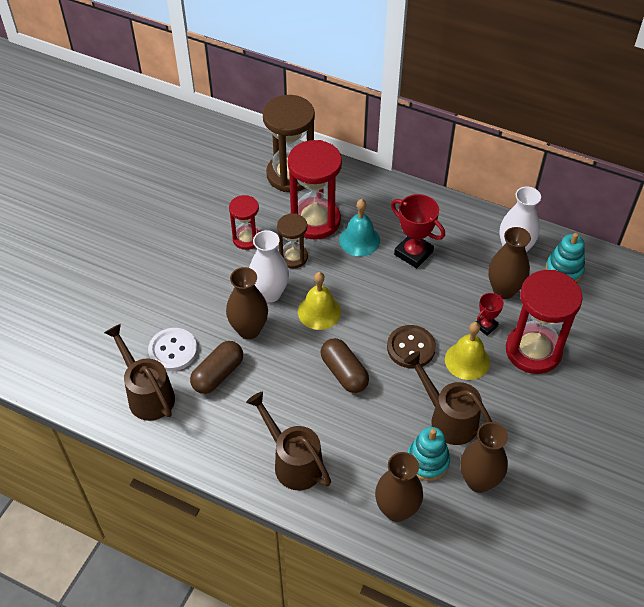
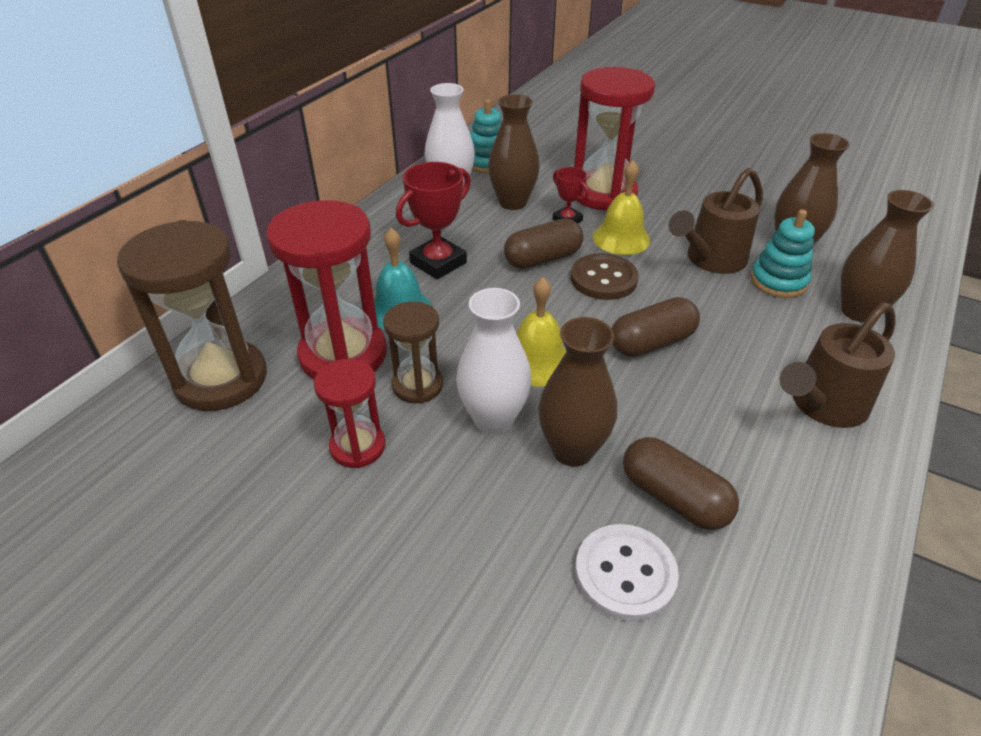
camera: 85 degrees left, 10 degrees down
brown watering can [104,324,175,421] -> none
none -> brown capsule [504,219,583,269]

